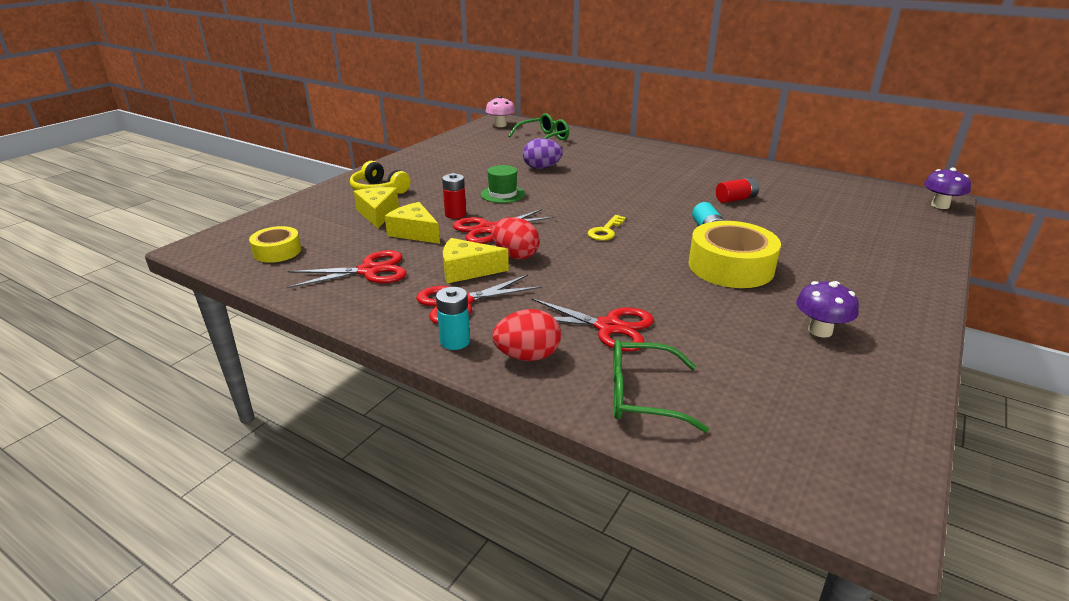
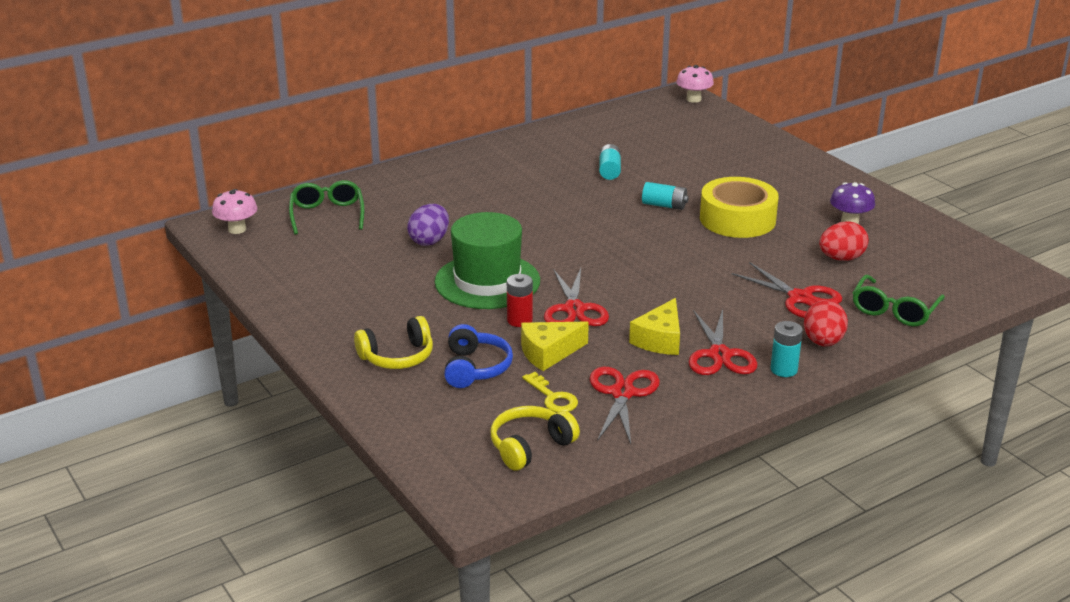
camera: 65 degrees left, 0 degrees up
yellow tape [249,226,301,263] -> yellow headphones [491,406,580,471]
yellow cheese [354,187,399,229] -> blue headphones [444,324,513,388]
green hat [481,165,525,203] -> green hat [435,212,540,309], size x1.93
red egg [492,217,540,259] -> red egg moved to [819,221,869,261]
red scissors [532,298,654,351] -> red scissors turned 90 degrees clockwise [731,262,842,318]
yellow key [588,215,626,241] -> yellow key moved to [522,372,578,412]
red battery [716,177,759,203] -> turquoise battery [599,144,621,180]
purple mushroom [924,168,971,209] -> pink mushroom [676,65,714,103]

